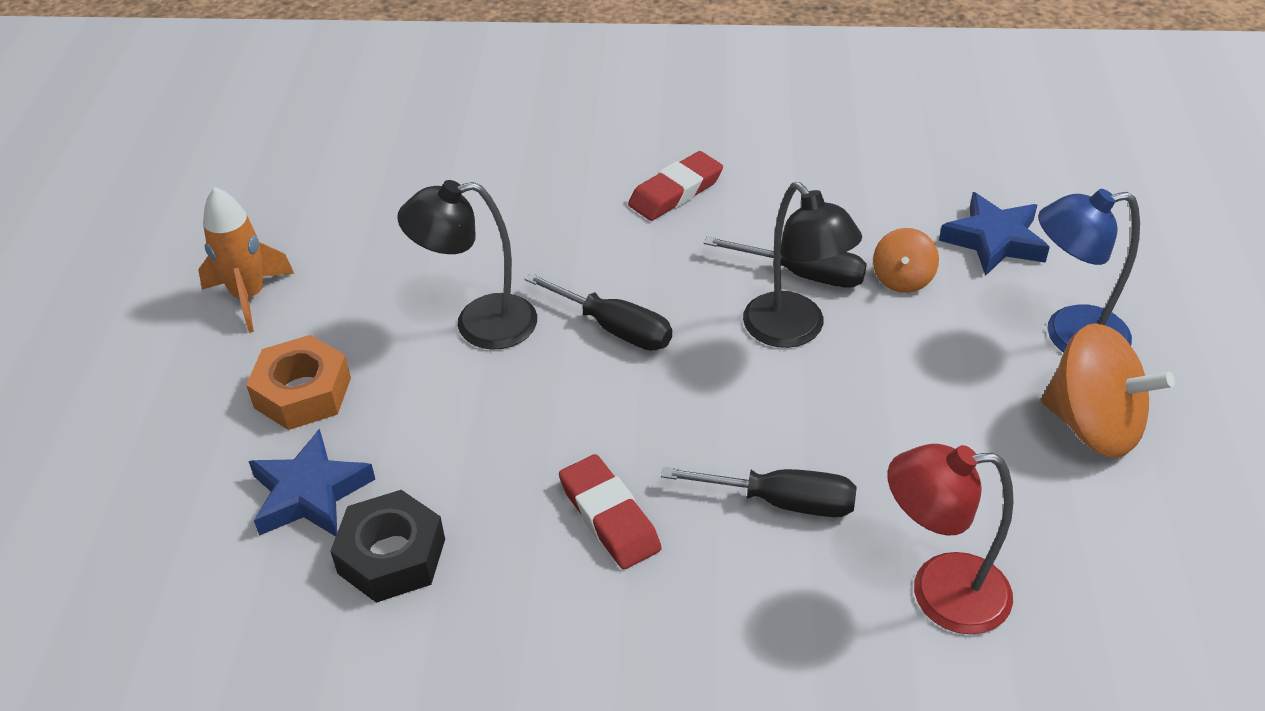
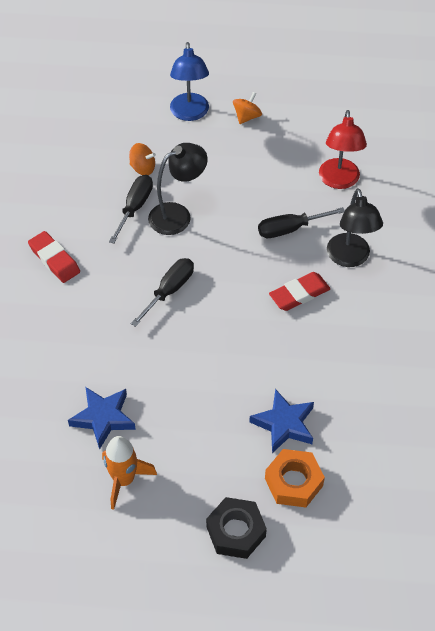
camera: 90 degrees left, 10 degrees up
orange nut [246,335,351,430] -> orange nut moved to [265,449,325,507]
black nut [330,490,445,603] -> black nut moved to [206,497,267,559]
black lamp [397,180,537,350] -> black lamp moved to [327,188,383,267]
black screwdriver [661,467,857,517] -> black screwdriver turned 120 degrees counterclockwise [258,207,345,238]
blue star [939,192,1050,276] -> blue star moved to [68,387,136,450]
orange spinning top [1041,323,1175,458] -> orange spinning top [233,92,262,124], size x0.54

